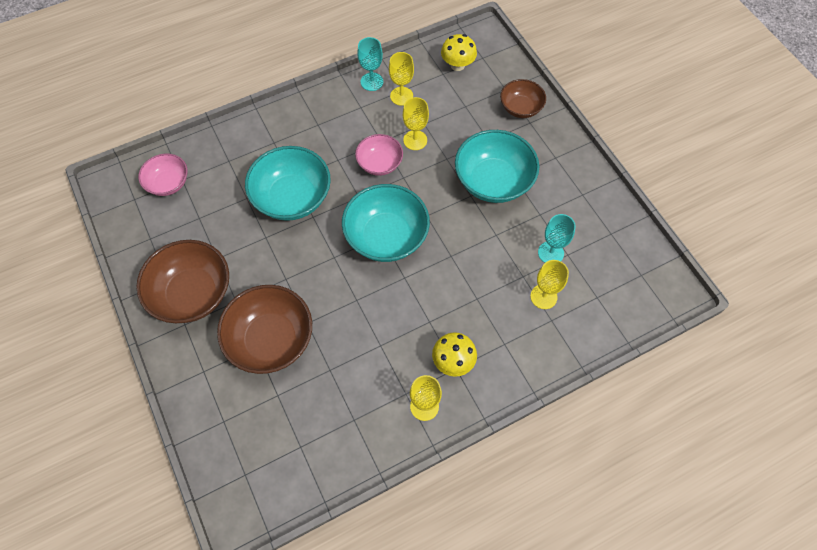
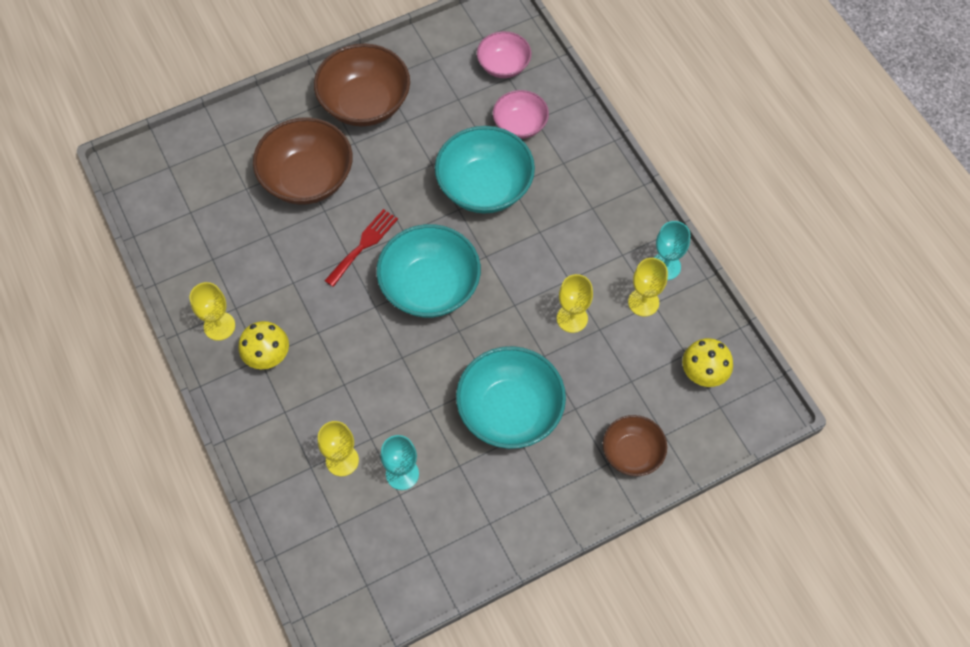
camera: 90 degrees right, 0 degrees up
pink bowl [355,134,403,176] -> pink bowl moved to [493,90,549,139]
none -> red fork [325,209,398,287]

